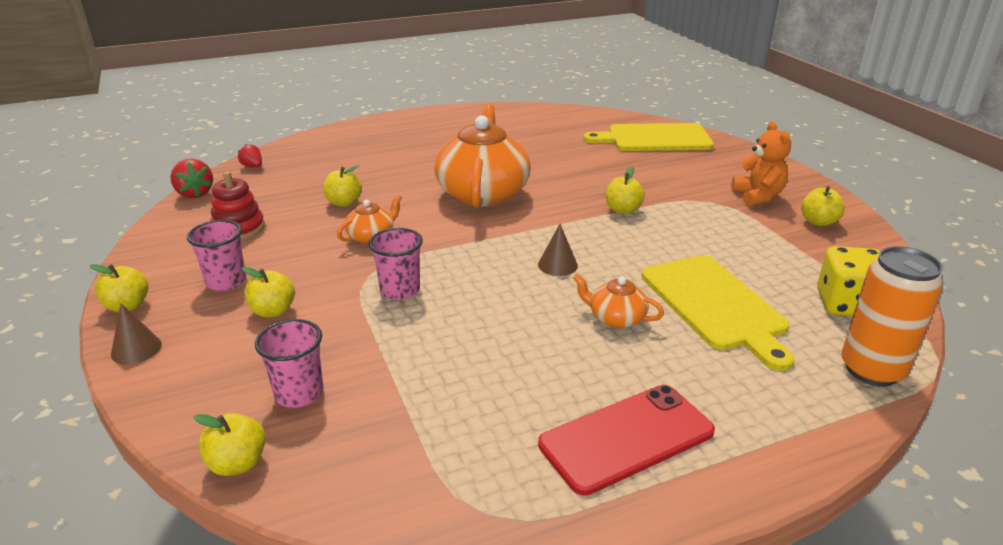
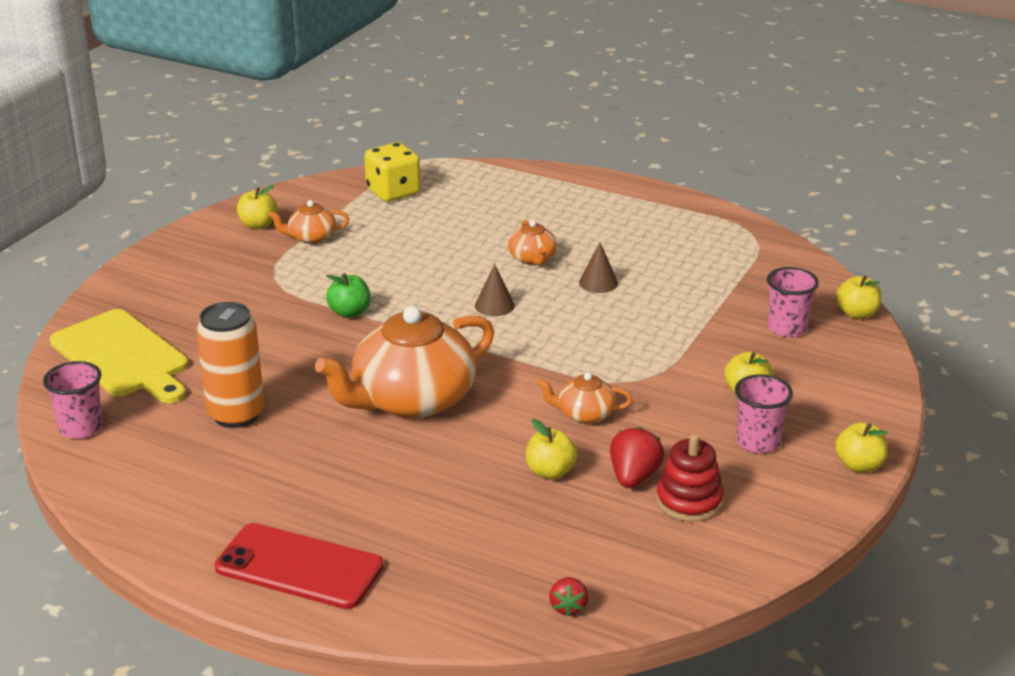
camera: 130 degrees left, 0 degrees up
brown cone [111,303,162,364] -> brown cone moved to [579,242,618,293]
red strawberry [170,158,213,198] -> red strawberry moved to [610,427,664,488]
pink cup [369,228,423,300] -> pink cup moved to [43,361,103,439]
red phone [538,385,715,496] -> red phone moved to [215,523,384,609]
yellow apple [606,167,645,214] -> green apple [326,273,371,318]
yellow cutting board [642,255,795,371] -> none
orange teddy bear [731,121,791,206] -> none
orange can [841,246,943,387] -> orange can moved to [196,302,264,428]
none -> orange teapot [268,200,349,244]

